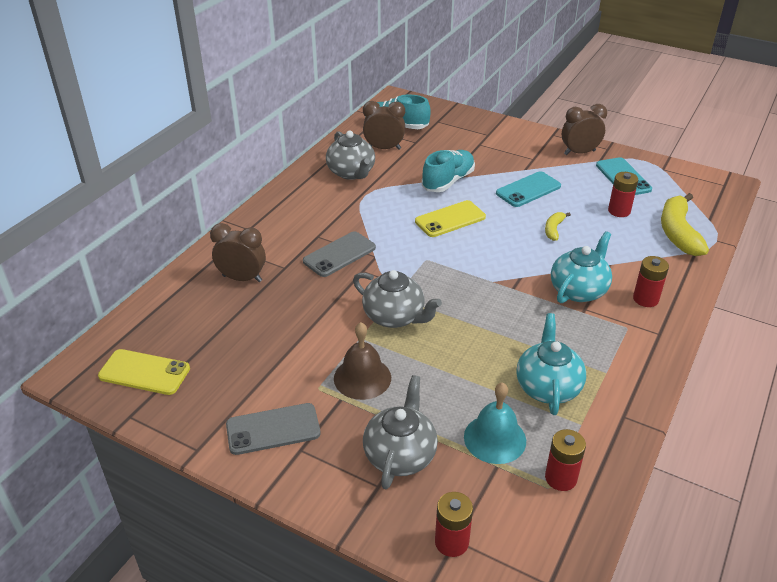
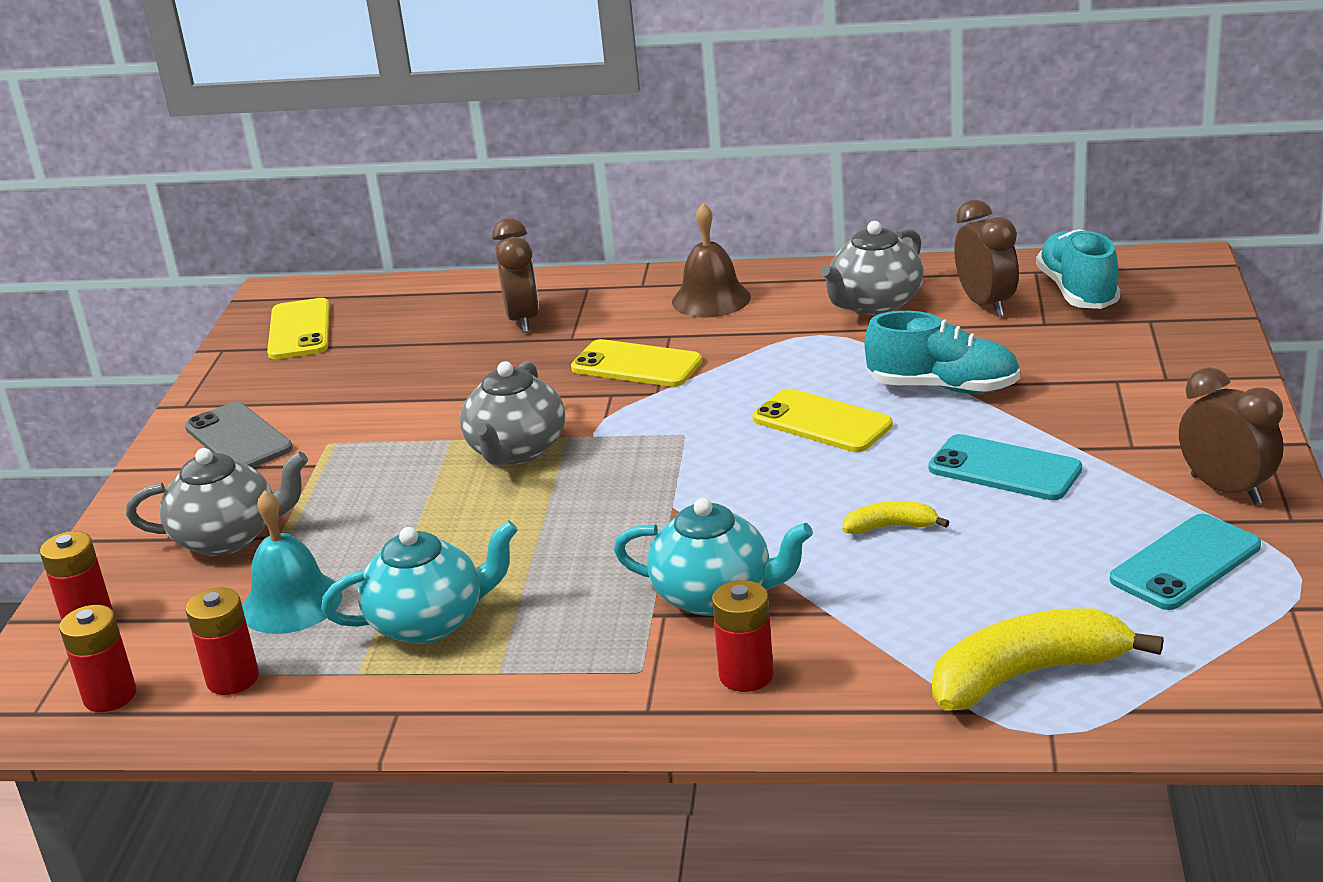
camera: 70 degrees right, 10 degrees down
grey phone [303,231,376,277] -> yellow phone [571,339,702,387]
brown bell [334,322,391,400] -> brown bell moved to [672,203,751,318]
red battery [608,172,638,217] -> red battery moved to [59,605,137,712]

